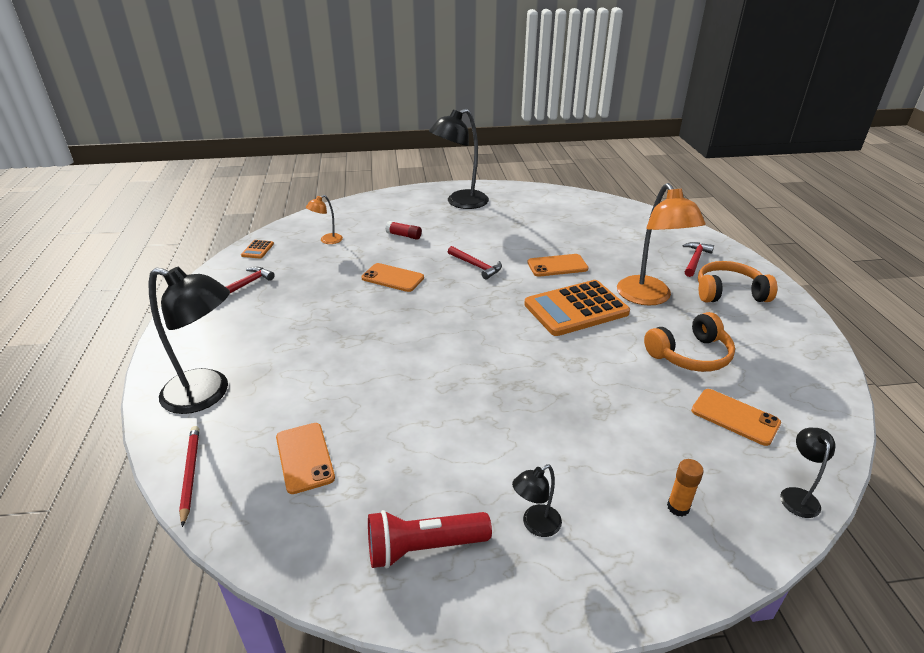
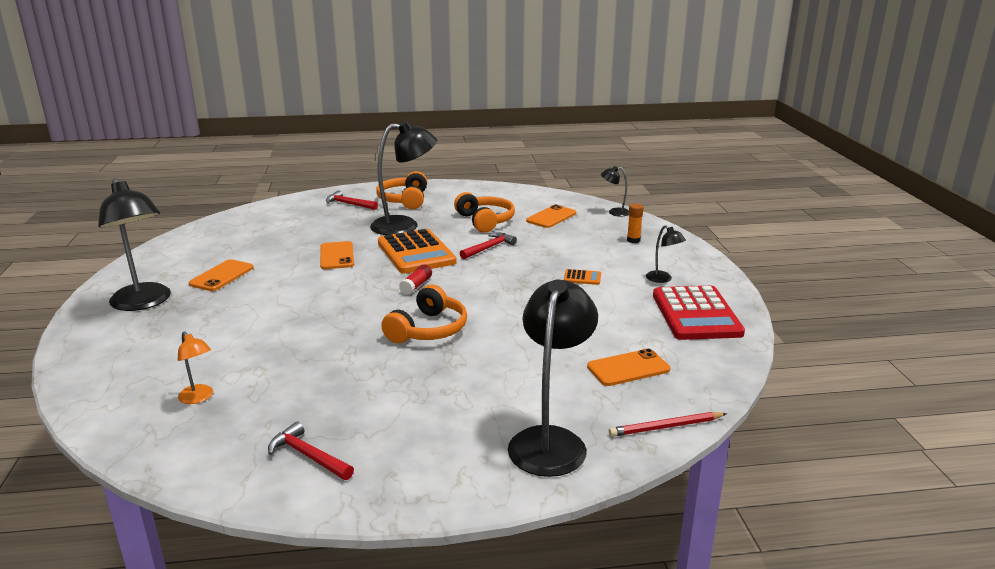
camera: 90 degrees left, 10 degrees down
orange calculator [241,240,274,259] -> orange calculator moved to [564,269,601,285]
orange phone [361,263,424,292] -> orange phone moved to [189,259,254,291]
red flashlight [368,510,492,569] -> red calculator [653,286,745,340]
red glue stick [385,221,422,240] -> red glue stick moved to [399,264,432,295]
red hammer [448,246,502,279] -> red hammer moved to [460,232,517,259]
orange lamp [617,183,706,306] -> black lamp [370,121,437,235]
none -> orange headphones [381,285,467,343]

